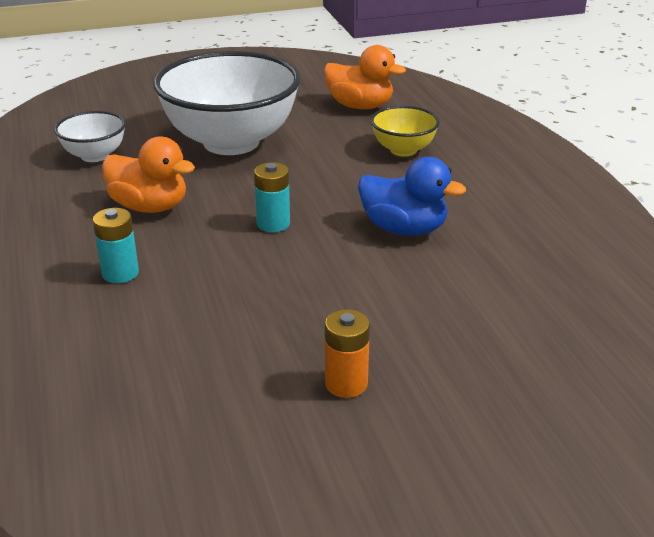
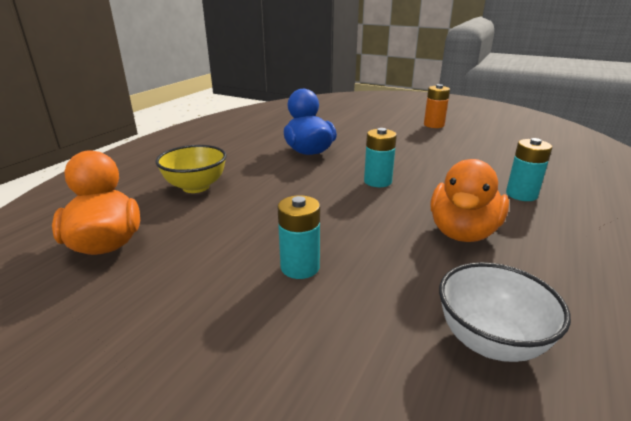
camera: 135 degrees left, 5 degrees down
orange duck [102,136,195,213] -> orange duck turned 135 degrees counterclockwise [430,159,509,242]
white bowl [153,51,300,155] -> turquoise battery [278,195,320,279]

